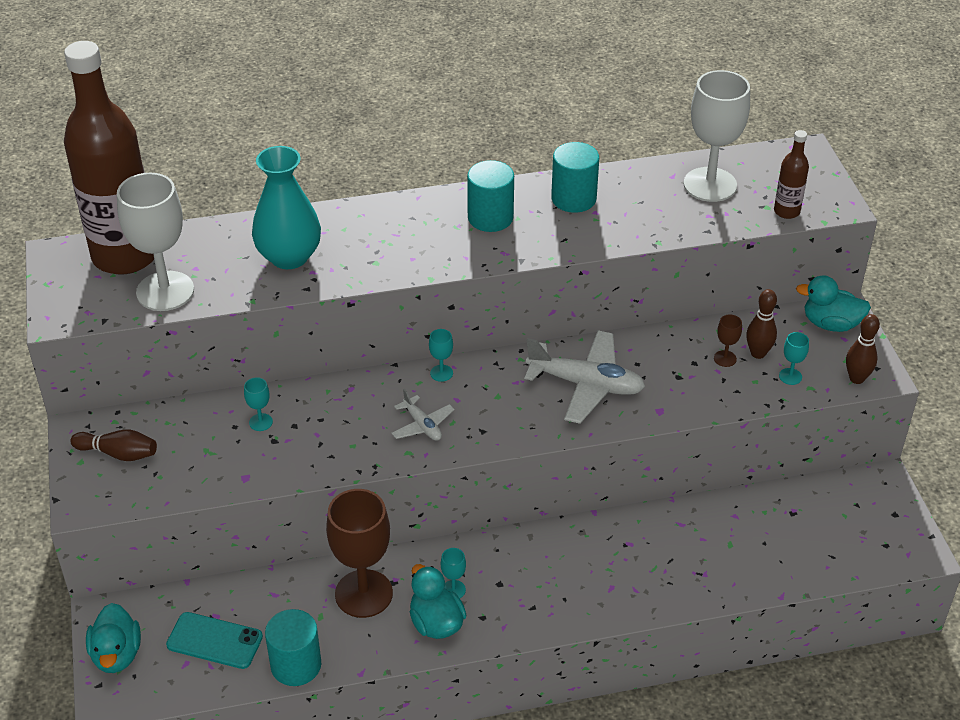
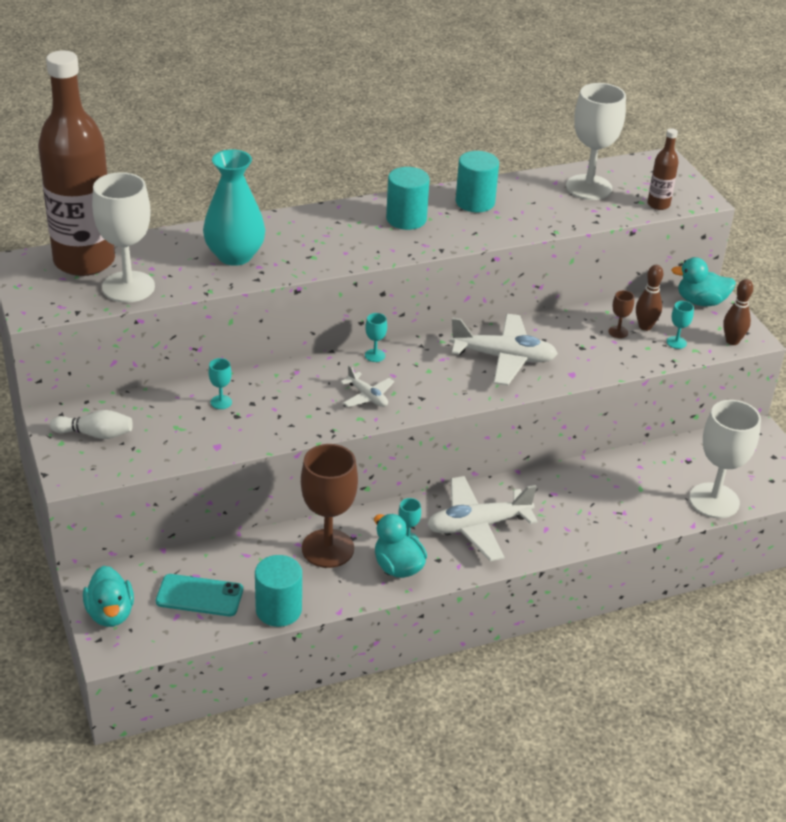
camera: 10 degrees left, 5 degrees down
brown bowling pin [70,429,157,461] -> white bowling pin [50,410,133,439]
none -> white plane [427,476,538,561]
none -> white goblet [689,400,761,518]

